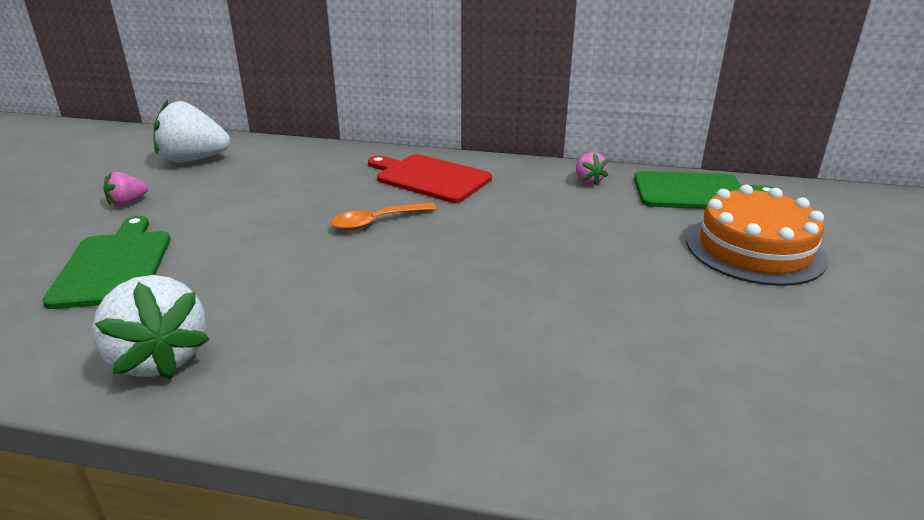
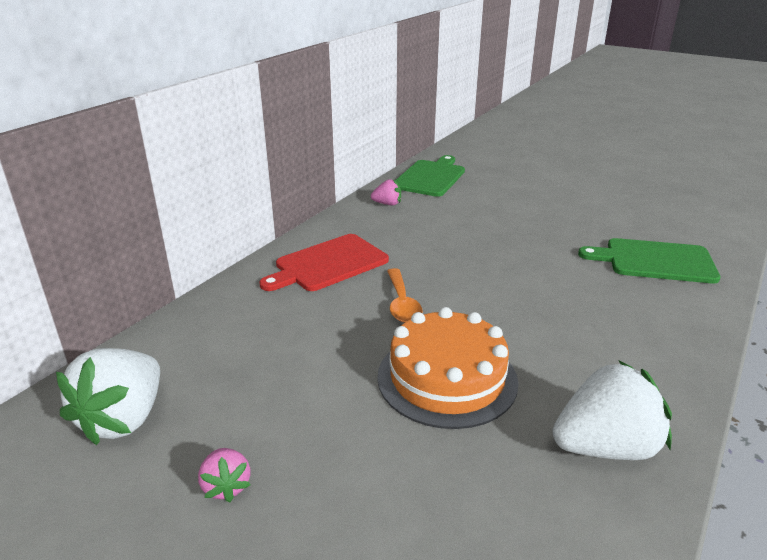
camera: 70 degrees left, 0 degrees up
green cutting board [43,216,171,309] -> green cutting board moved to [578,238,720,284]
orange cake [686,185,828,286] -> orange cake moved to [377,307,519,429]

